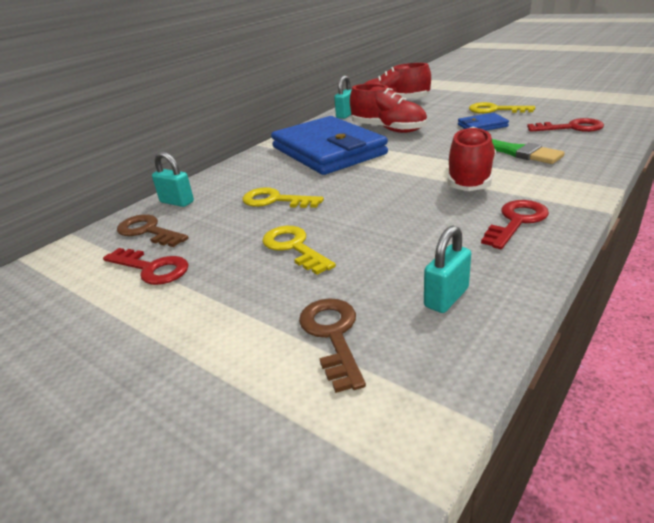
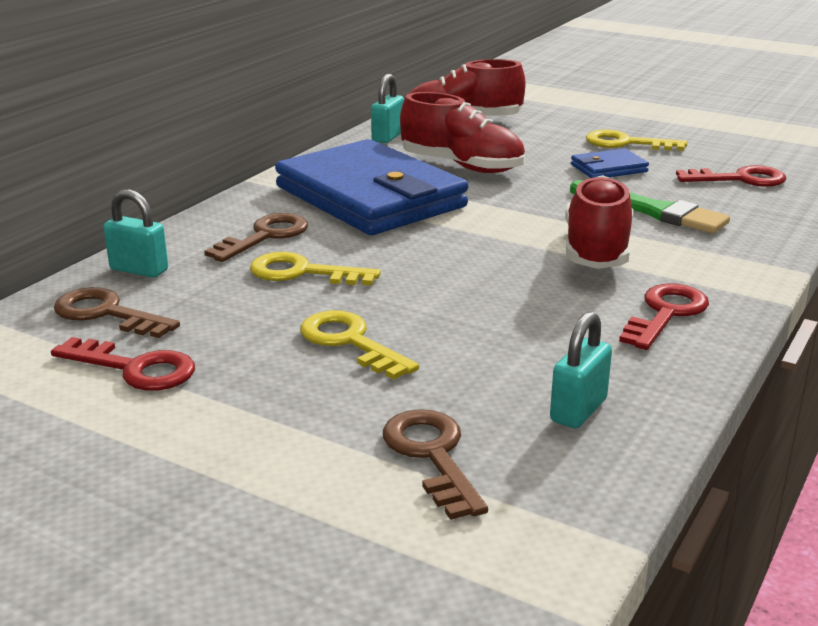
camera: 10 degrees left, 5 degrees down
none -> brown key [204,213,308,262]

